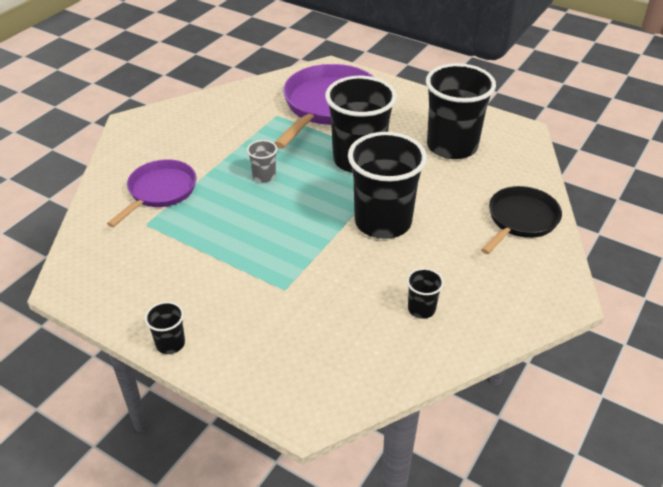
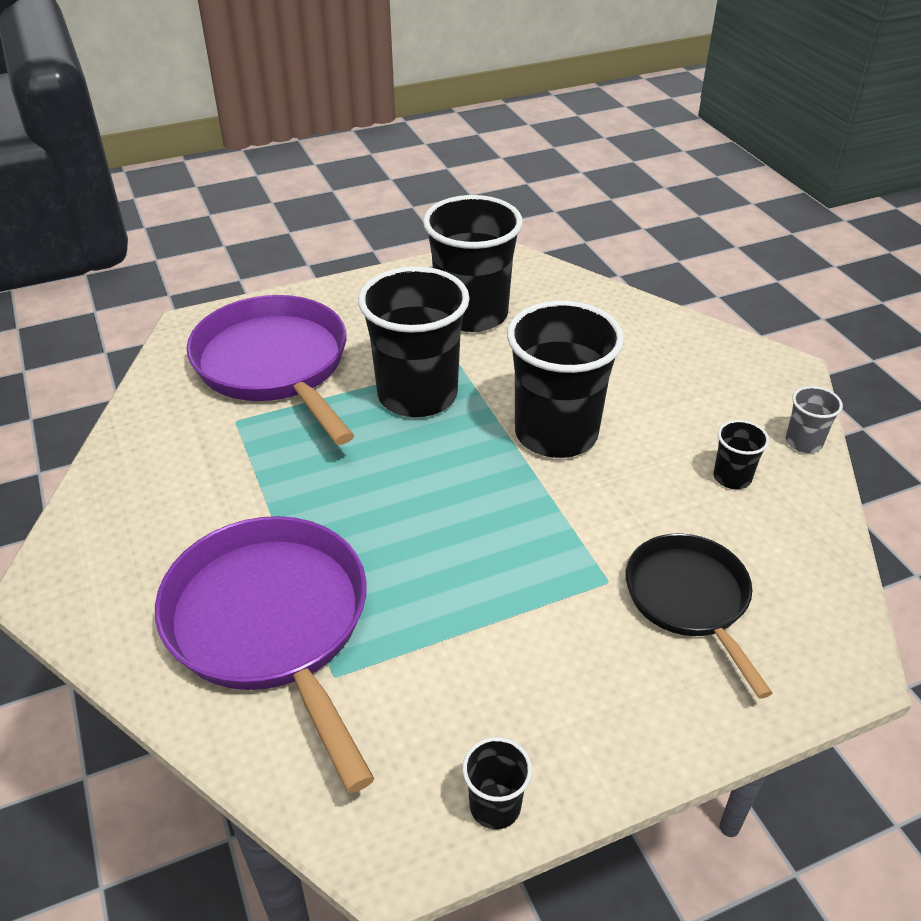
camera: 55 degrees left, 0 degrees up
purple pan [107,159,196,227] -> purple pan [155,516,374,793], size x1.63
black cup [145,302,185,354] -> black cup moved to [463,737,532,829]
grey cup [247,140,277,182] -> grey cup moved to [786,386,843,453]
black pan [481,186,562,254] -> black pan moved to [626,533,773,699]

